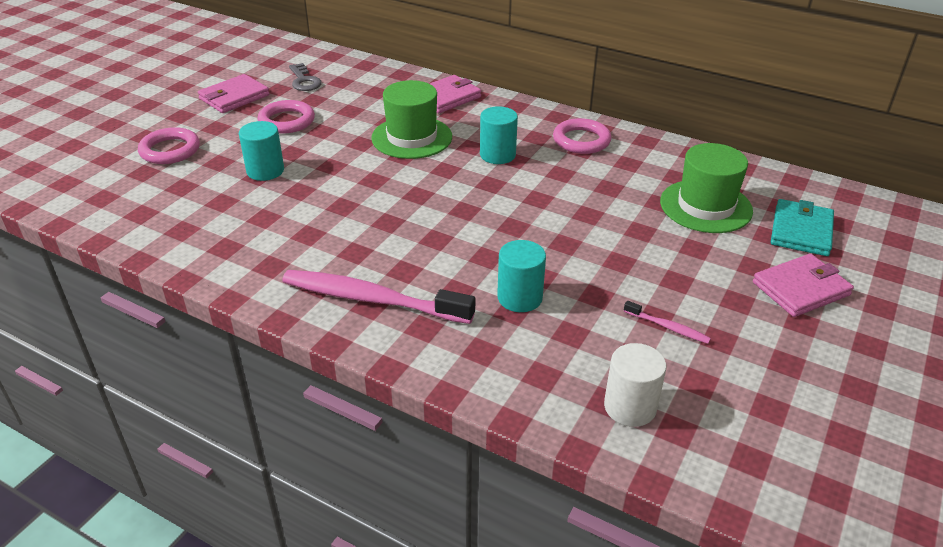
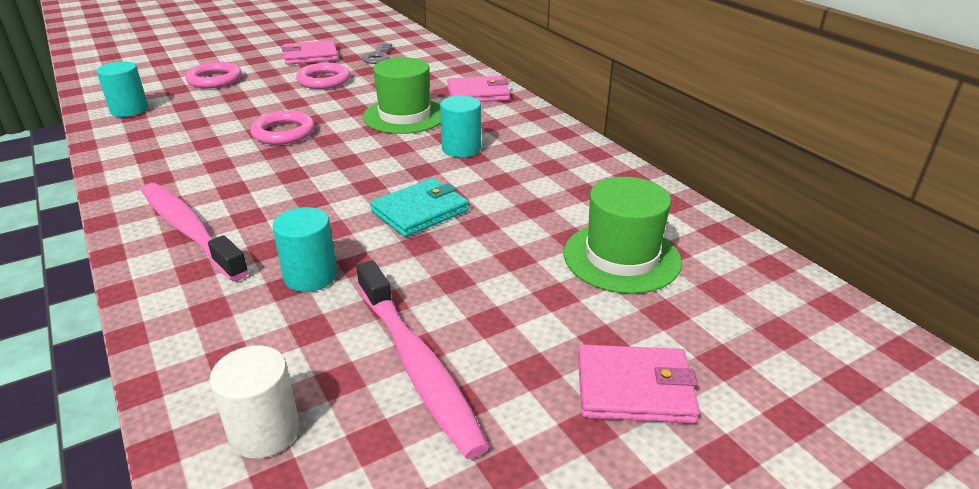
camera: 30 degrees right, 5 degrees down
turquoise cylinder [239,121,284,181] -> turquoise cylinder moved to [96,61,148,117]
pink ring [553,118,612,154] -> pink ring moved to [250,111,315,145]
pink toothbrush [624,301,711,344] -> pink toothbrush [356,260,489,459], size x2.32
turquoise wallet [771,199,834,256] -> turquoise wallet moved to [370,178,469,237]

